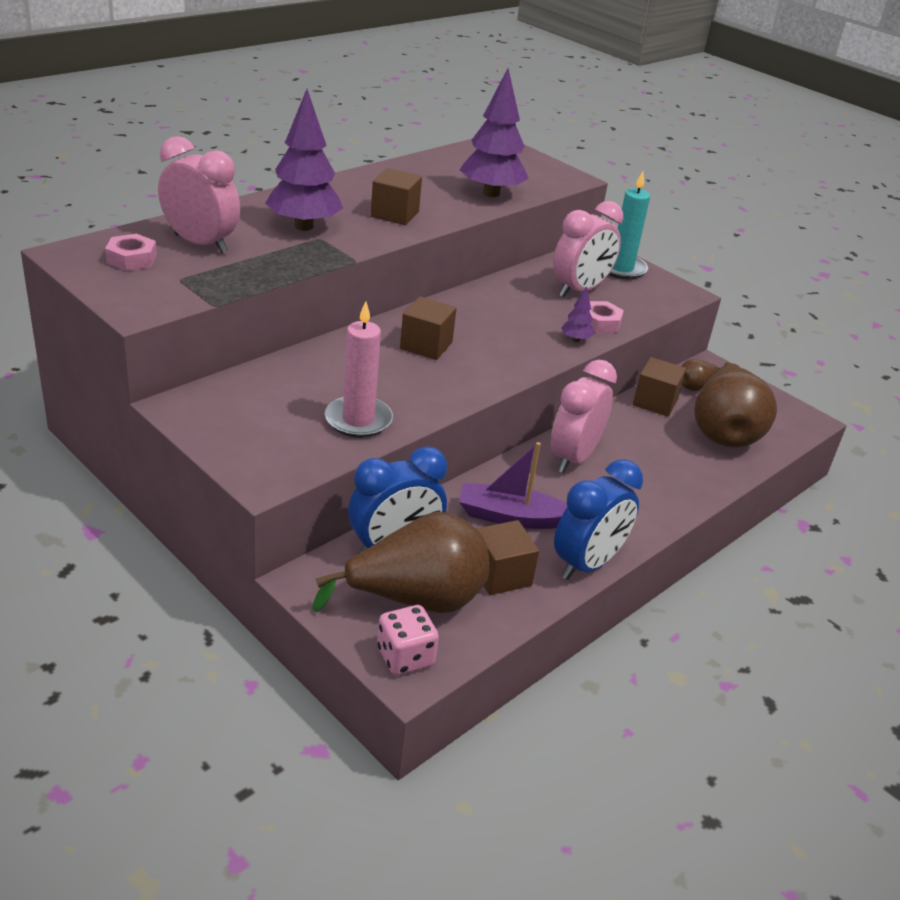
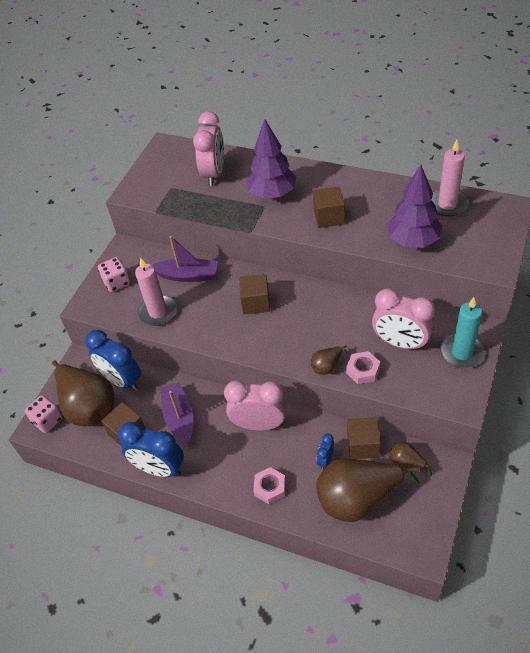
camera: 75 degrees right, 15 degrees up
pink nut [105,234,157,271] -> pink nut moved to [253,467,286,504]
purple tree [561,286,594,342] -> brown pear [311,345,348,375]
none -> pink dice [98,257,130,292]
none -> purple boat [152,236,218,282]
none -> blue clock [317,434,334,469]
none -> pink candle [432,140,469,217]

